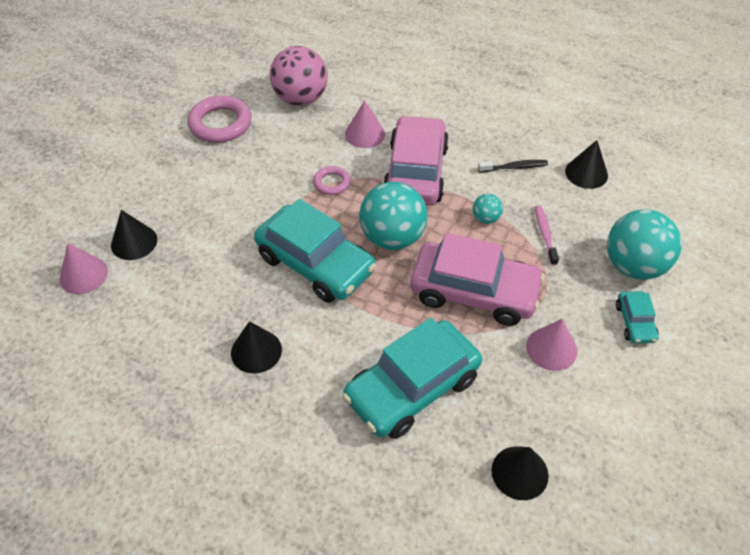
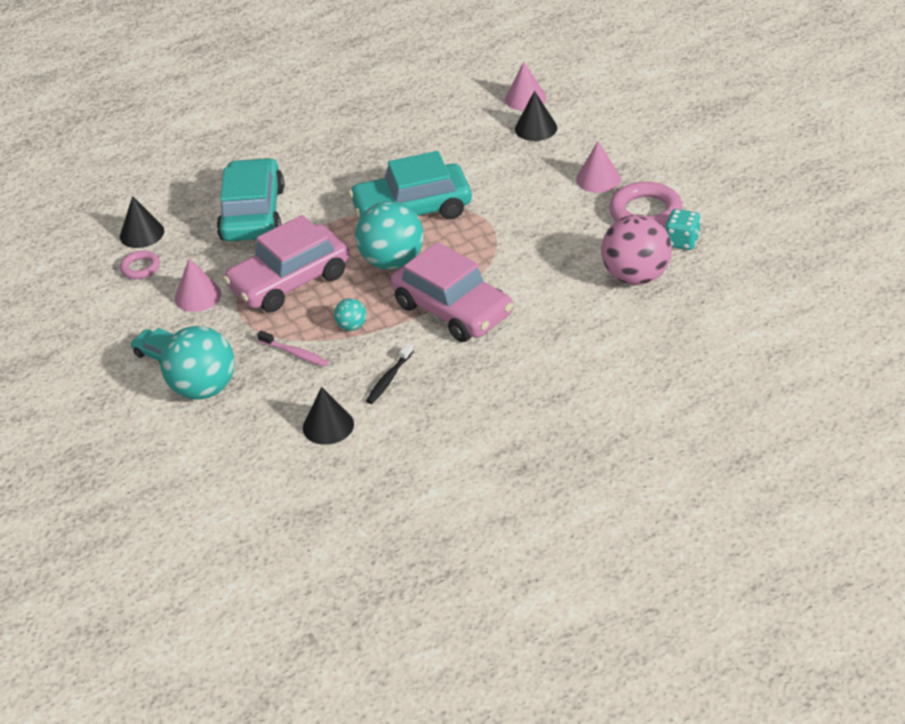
camera: 130 degrees right, 10 degrees down
black cone [231,321,282,374] -> none
pink ring [313,166,351,195] -> pink ring moved to [120,250,160,279]
pink cone [345,100,385,148] -> pink cone moved to [576,141,621,193]
none -> turquoise dice [665,209,701,250]

